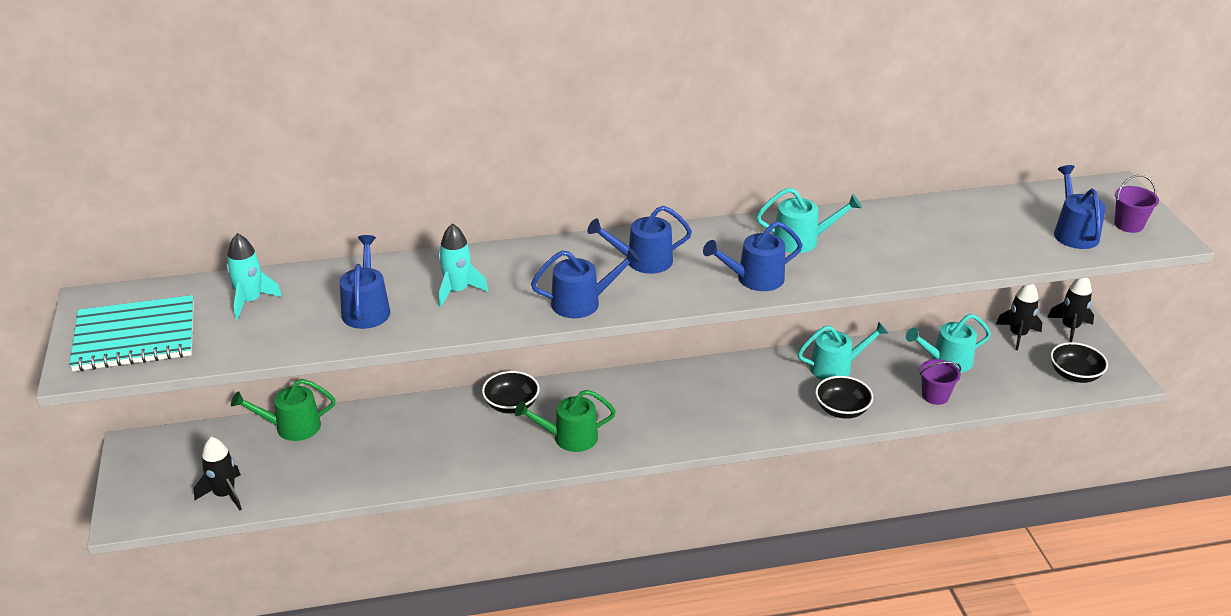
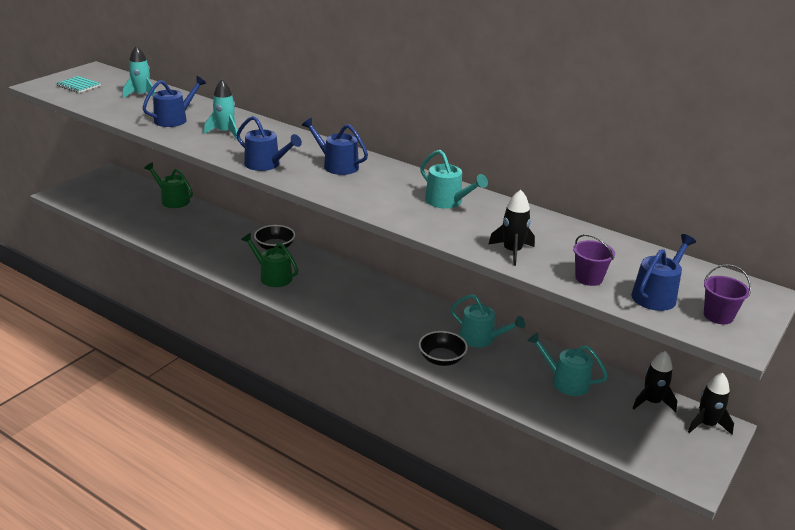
camera: 45 degrees right, 5 degrees down
turquoise notebook [69,295,194,371] -> turquoise notebook [56,76,101,93], size x0.51
black rocket [194,437,242,510] -> black rocket moved to [488,190,535,266]
blue watering can [703,221,803,291] -> none
purple bucket [920,359,961,405] -> purple bucket moved to [573,234,615,286]
black bowl [1050,342,1108,383] -> none

